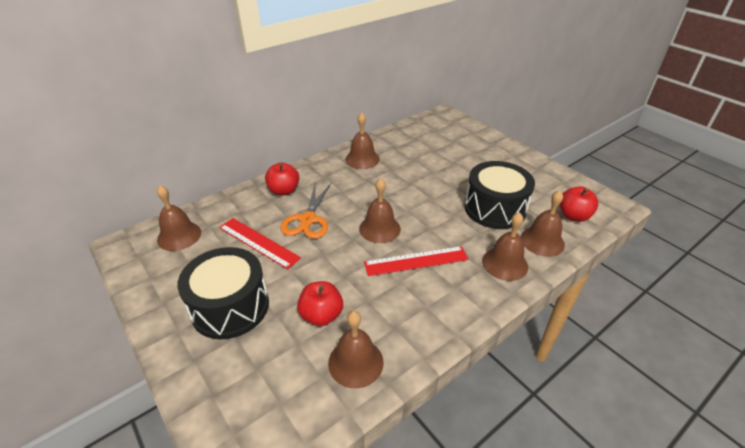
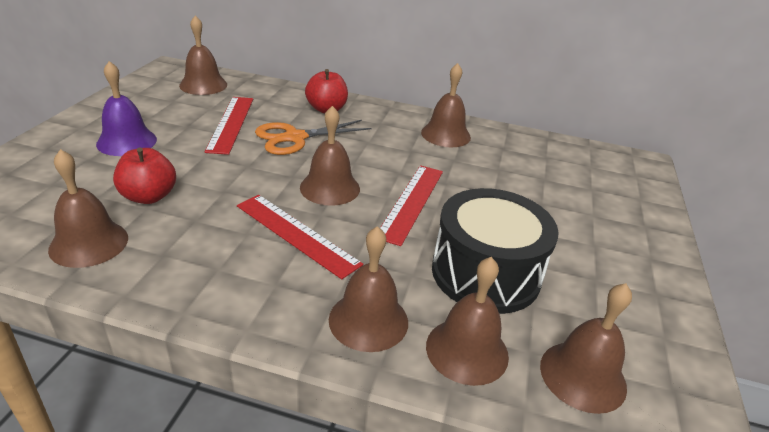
camera: 50 degrees right, 5 degrees down
black drum [178,247,269,339] -> purple bell [96,61,157,156]
red apple [559,186,598,222] -> brown bell [540,283,632,414]
none -> red ruler [380,165,443,246]

